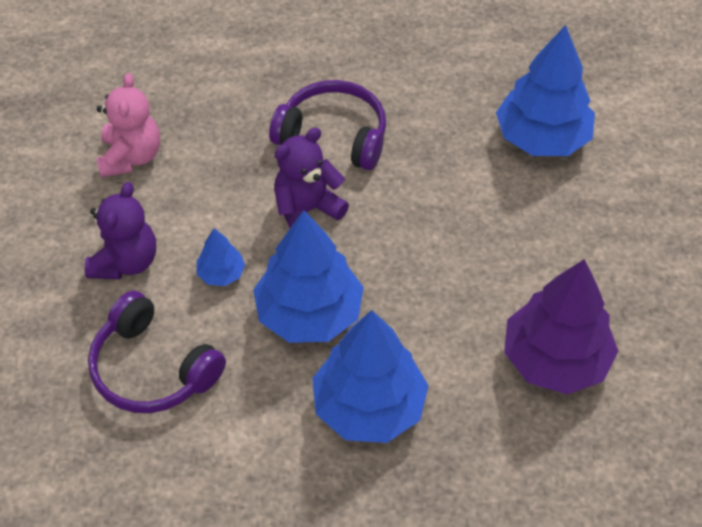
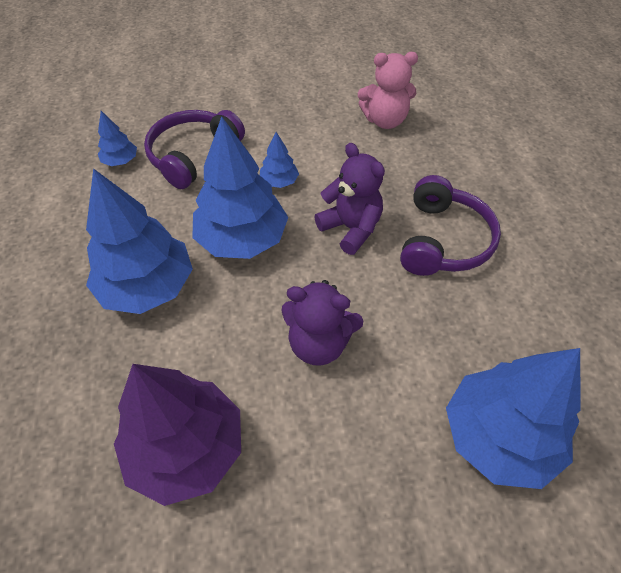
camera: 85 degrees right, 0 degrees up
purple teddy bear [85,182,156,280] -> purple teddy bear moved to [281,280,363,366]
none -> blue tree [98,111,137,166]

